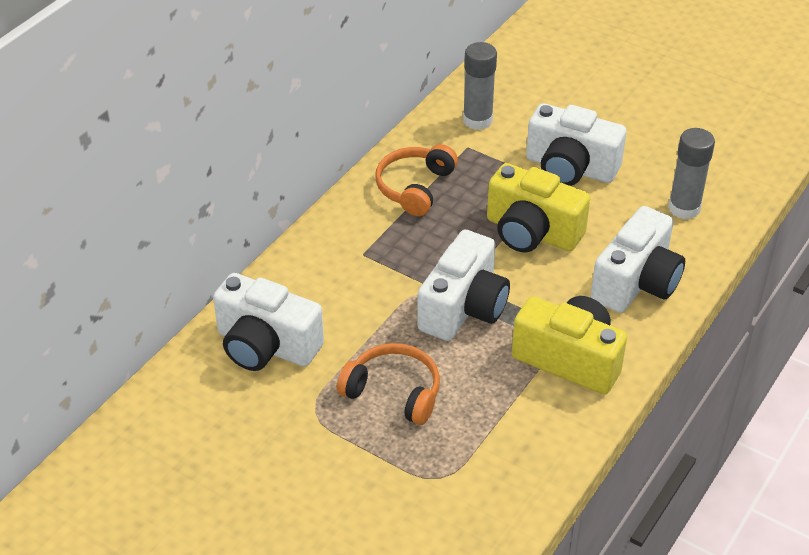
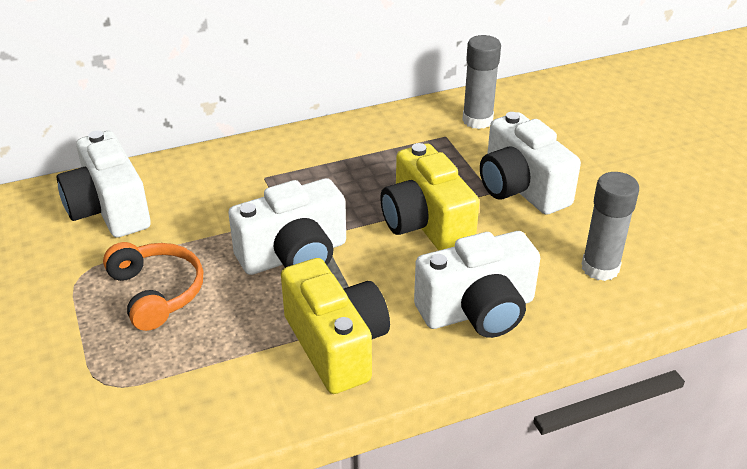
camera: 35 degrees right, 5 degrees down
orange headphones [375,144,458,216] -> none

